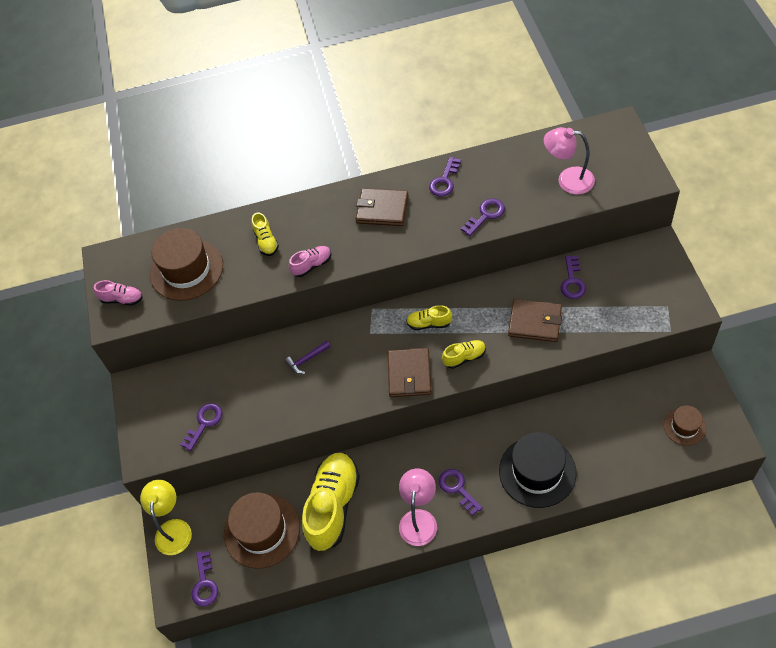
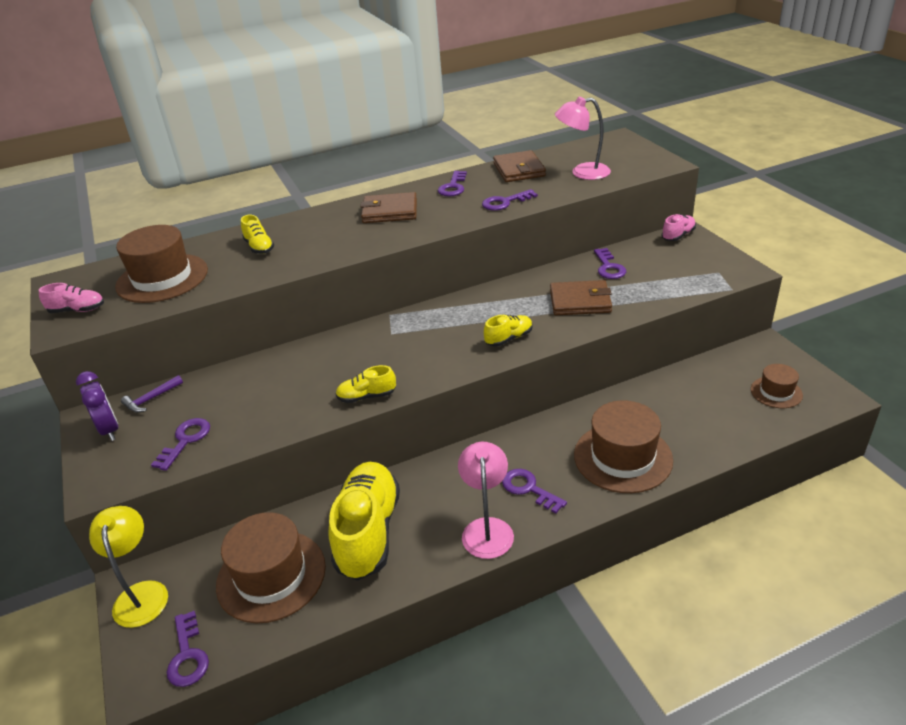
camera: 15 degrees left, 20 degrees down
purple hammer [285,341,330,374] -> purple hammer moved to [121,375,183,413]
pink shoe [289,246,331,277] -> pink shoe moved to [662,214,696,241]
brown wallet [388,348,432,397] -> brown wallet moved to [493,150,546,182]
yellow shoe [406,305,452,330] -> yellow shoe moved to [335,365,396,403]
purple key [461,198,505,236] -> purple key turned 150 degrees counterclockwise [482,189,538,211]
black hat [499,432,577,508] -> brown hat [574,401,673,493]
none -> purple clock [76,371,118,441]

